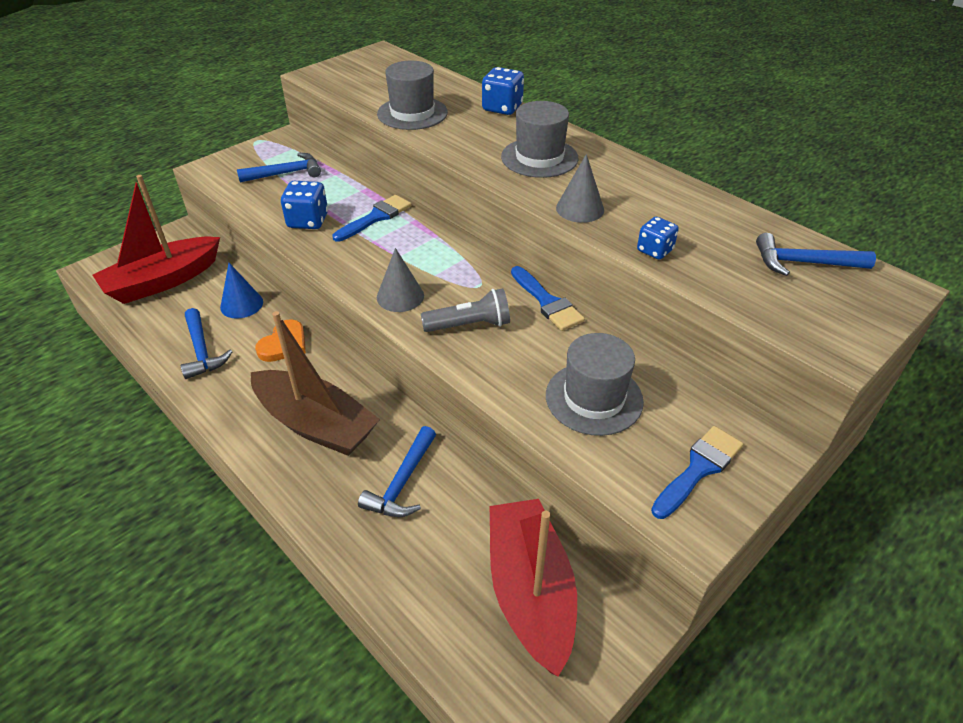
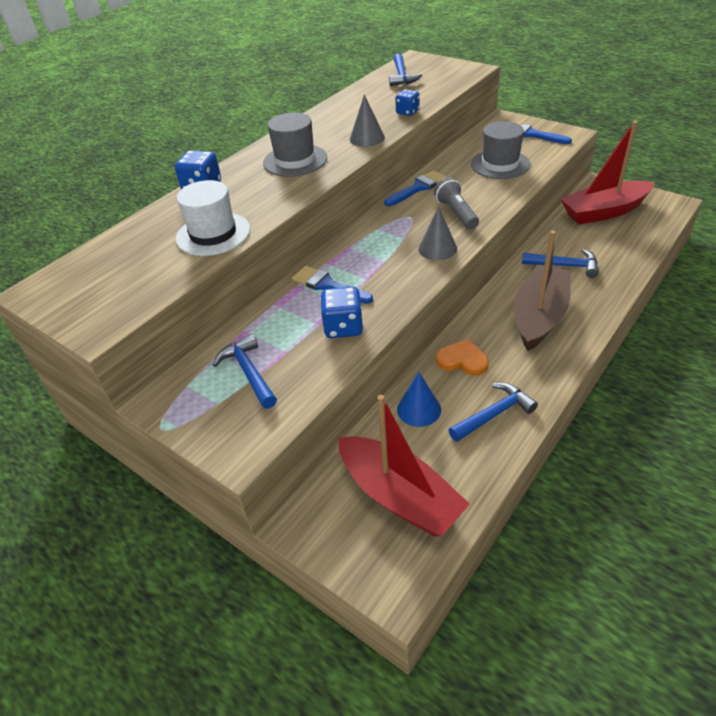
camera: 95 degrees left, 0 degrees up
grey hat [377,61,448,130] -> white hat [176,180,250,256]

